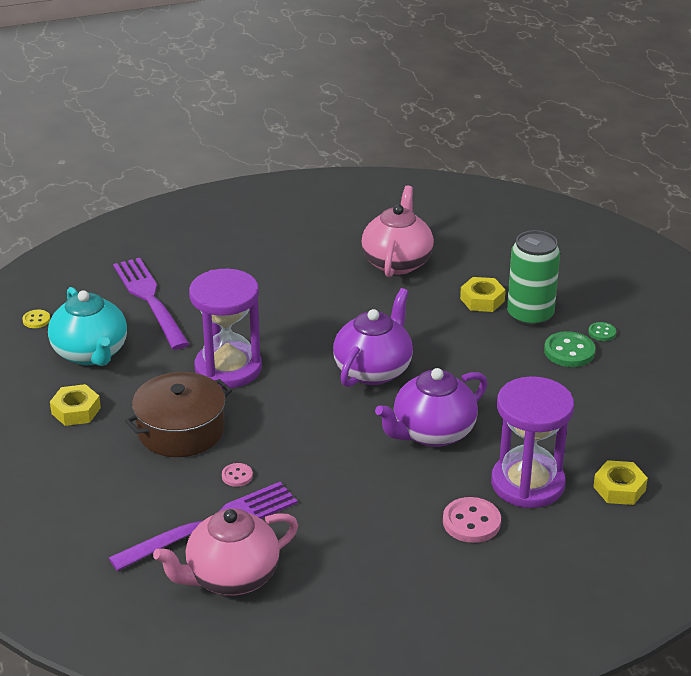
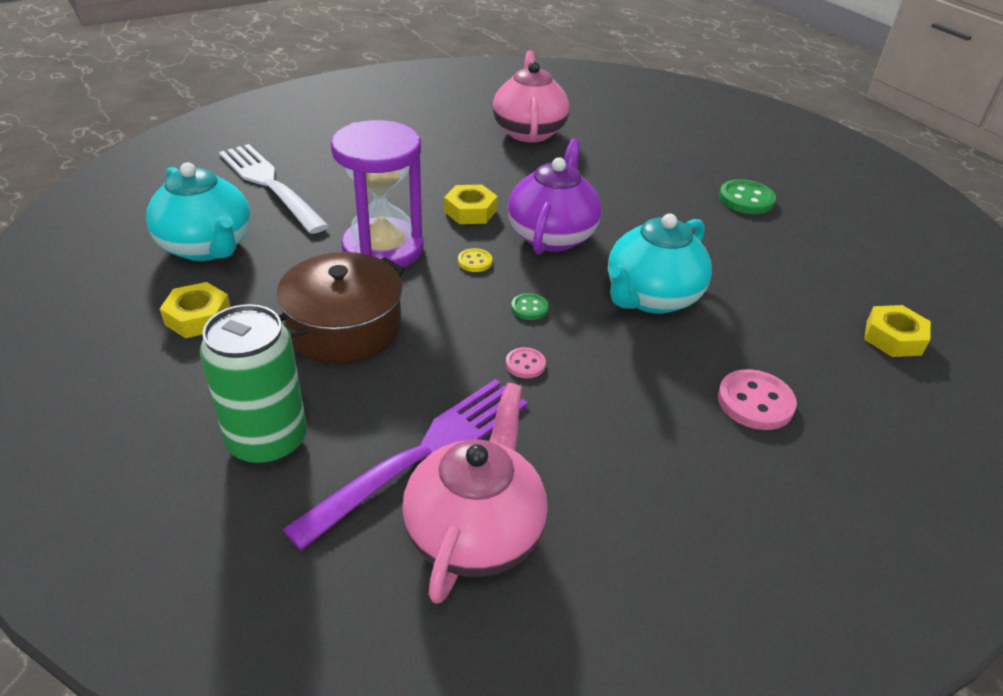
camera: 15 degrees left, 5 degrees up
yellow button [23,310,50,328] -> yellow button moved to [458,248,492,272]
purple fork [113,258,189,350] -> white fork [219,144,329,234]
pink teapot [153,508,298,595] -> pink teapot turned 150 degrees clockwise [402,383,548,604]
pink button [222,463,253,487] -> pink button moved to [506,347,546,378]
purple teapot [375,368,487,447] -> turquoise teapot [608,213,712,314]
yellow nut [460,277,506,312] -> yellow nut moved to [444,185,498,224]
purple hourglass [491,376,574,508] -> none
green can [507,230,560,327] -> green can moved to [200,304,307,465]
green button [588,322,616,341] -> green button moved to [511,293,548,320]

